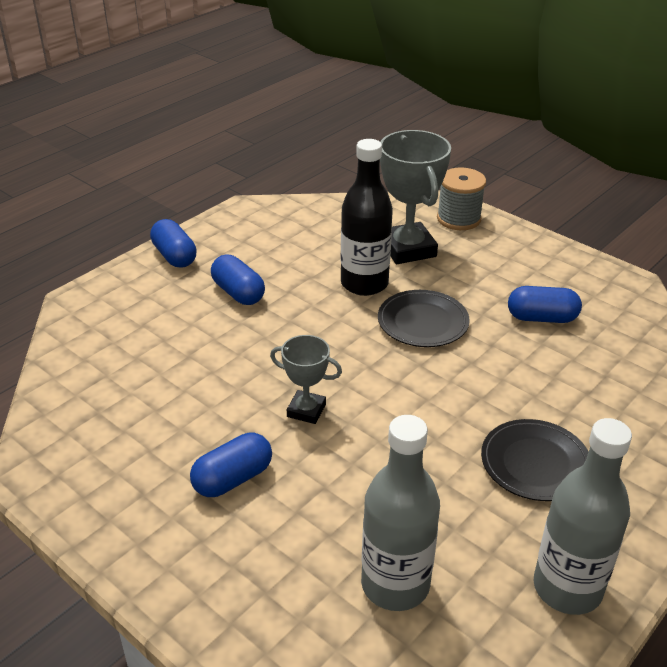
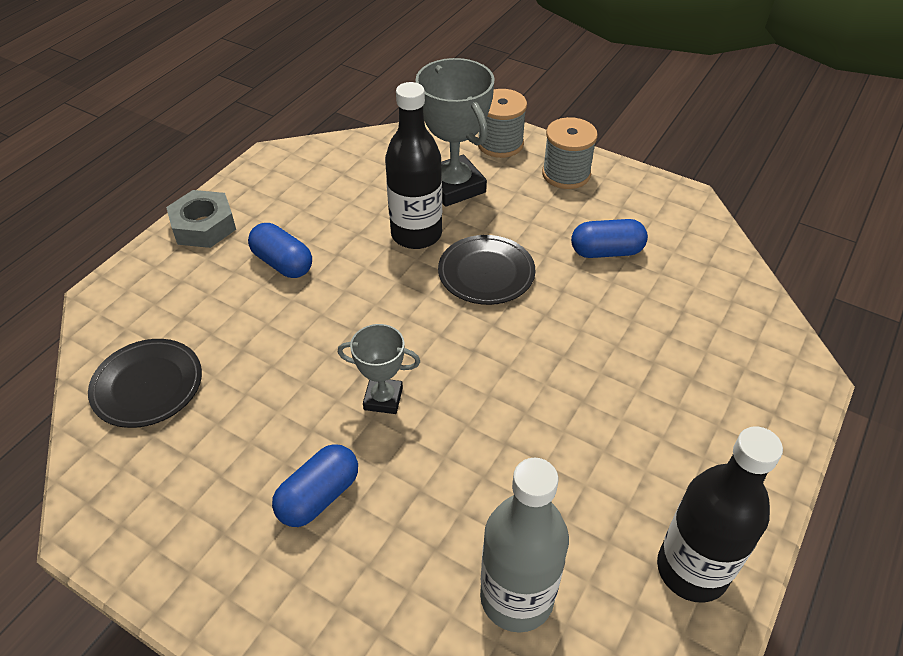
camera: 10 degrees left, 10 degrees up
blue capsule [150,219,197,268] -> grey nut [166,190,236,248]
black plate [481,419,589,501] -> black plate moved to [88,339,202,428]
grey bottle [534,418,632,615] -> black bottle [657,426,783,603]
none -> grey spool [542,117,598,189]

